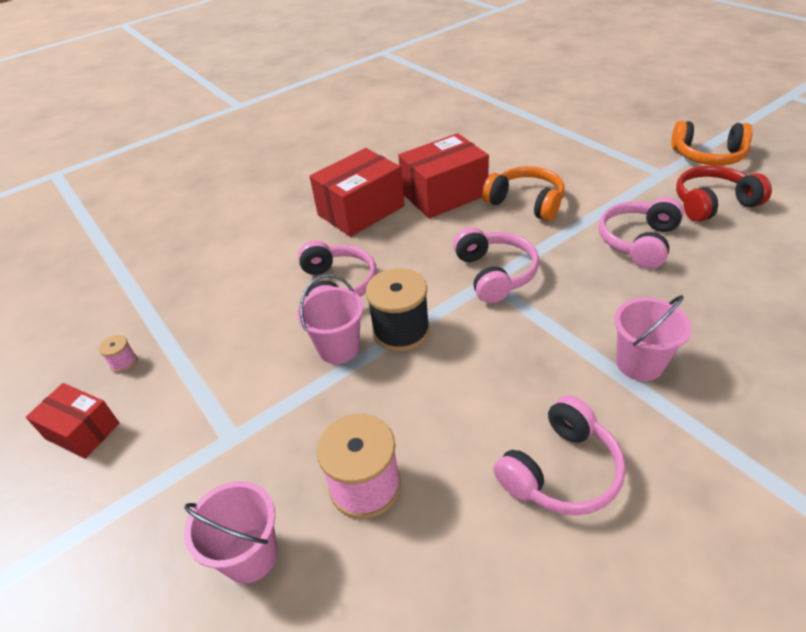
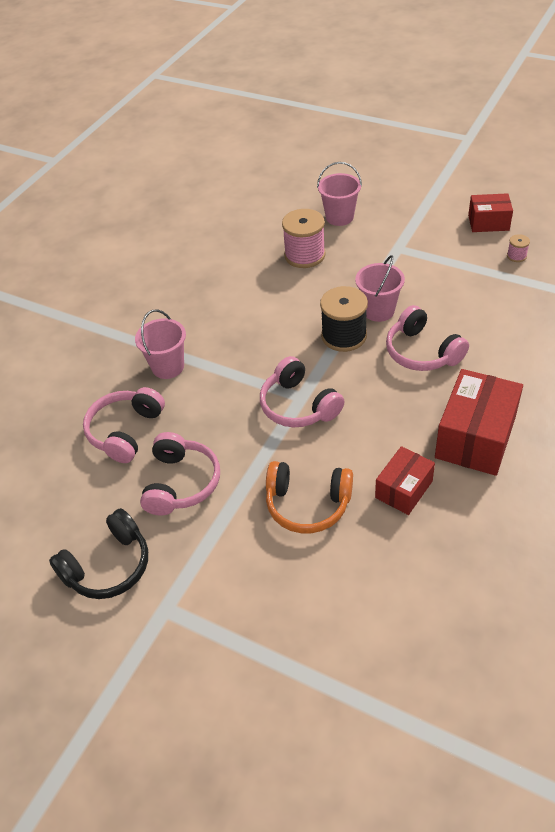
camera: 155 degrees right, 5 degrees up
red box [398,133,489,219] -> red box [375,446,435,515], size x0.59
pink headphones [493,395,626,516] -> pink headphones moved to [83,387,165,463]
orange headphones [671,121,753,166] -> none
red headphones [676,165,772,222] -> black headphones [49,508,148,599]

